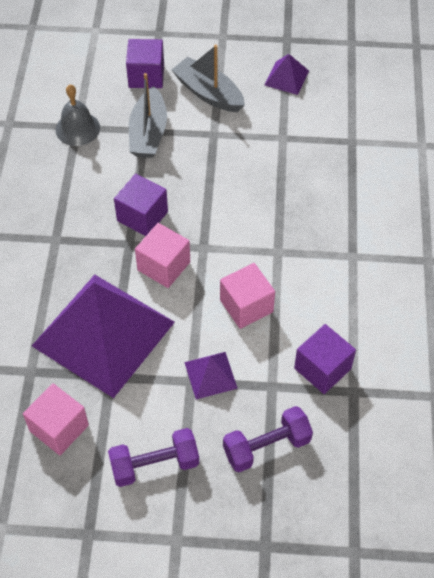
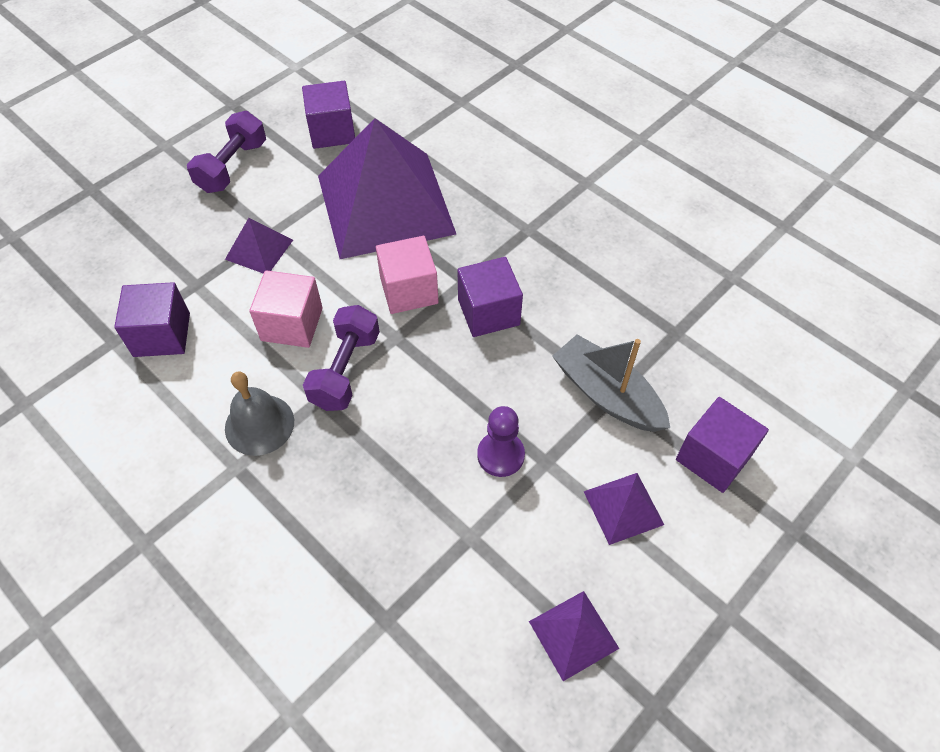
camera: 130 degrees right, 0 degrees up
pink cube [23,383,89,455] -> purple cube [302,81,355,149]
grey bell [56,85,100,146] -> grey bell moved to [225,372,294,456]
grey boat [172,45,245,112] -> purple pyramid [584,473,664,545]
purple dumbbell [223,406,313,472] -> purple dumbbell moved to [303,305,380,411]
none -> purple pawn [477,406,525,477]

